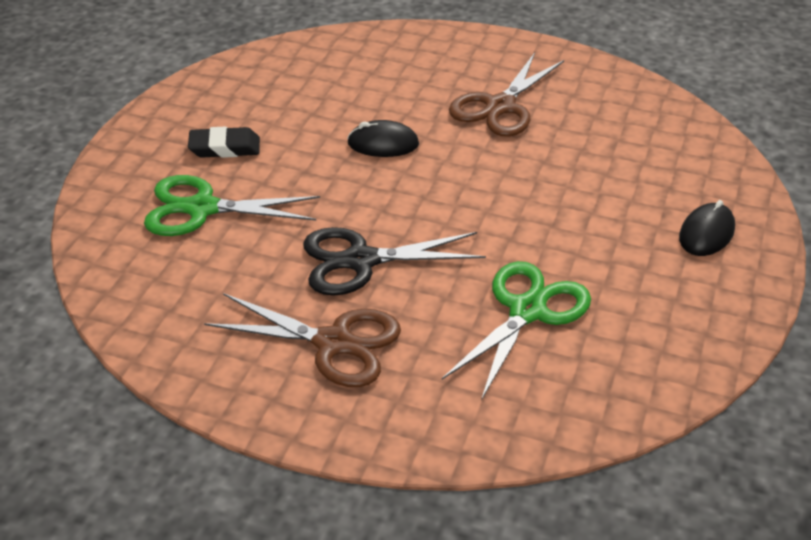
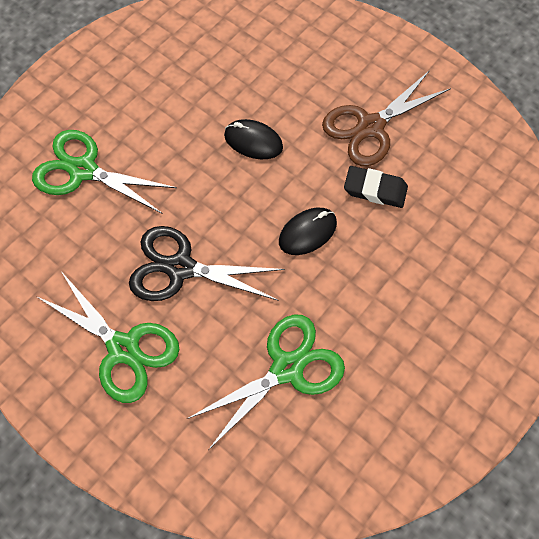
camera: 20 degrees right, 25 degrees up
black eraser [188,127,260,158] -> black eraser moved to [344,166,408,208]
brown scissors [204,293,401,387] -> green scissors [36,271,180,403]
black mouse [679,200,735,256] -> black mouse moved to [279,207,337,255]

